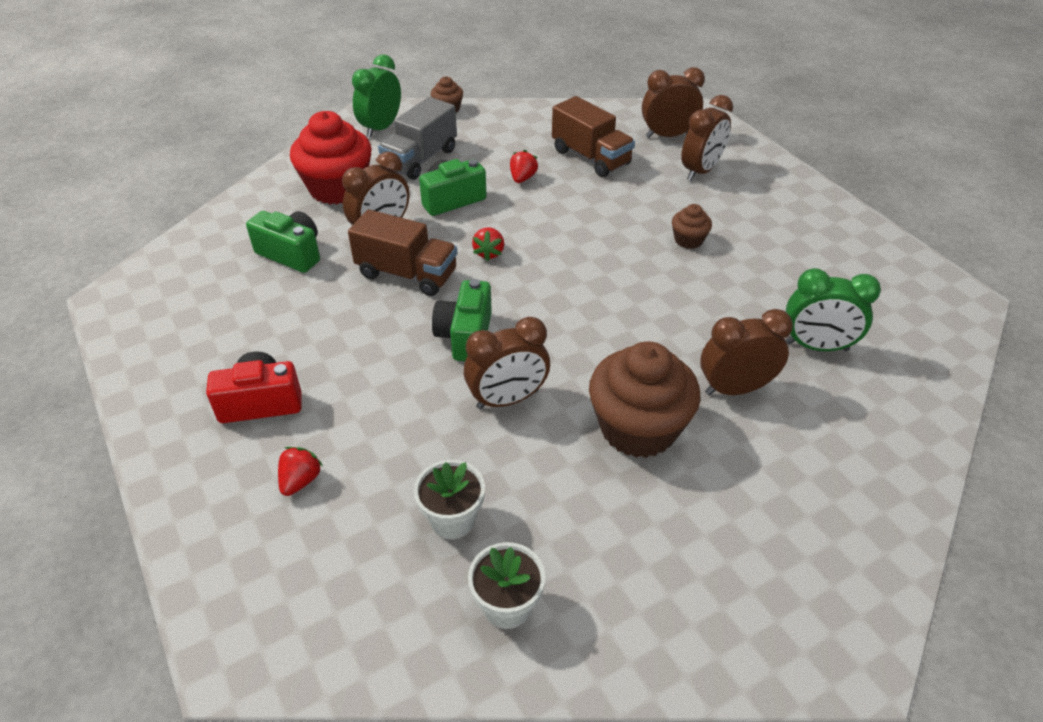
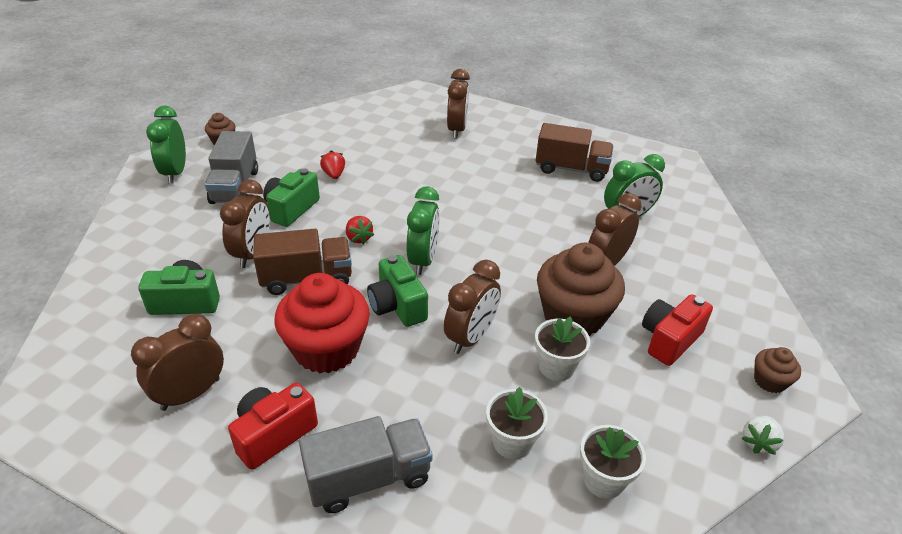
camera: 35 degrees left, 5 degrees down
red strawberry [278,447,323,496] -> grey truck [299,416,433,513]
red cupcake [290,111,372,204] -> red cupcake moved to [275,273,370,373]
brown truck [552,96,635,177] -> brown truck moved to [536,123,614,182]
brown clock [642,67,705,138] -> brown clock moved to [131,314,224,411]
brown cupcake [672,204,712,249] -> brown cupcake moved to [754,347,801,393]
none -> green clock [407,186,440,275]
none -> white flower pot [535,316,590,381]
none -> red camera [642,294,713,366]
none -> white strawberry [742,416,784,455]

